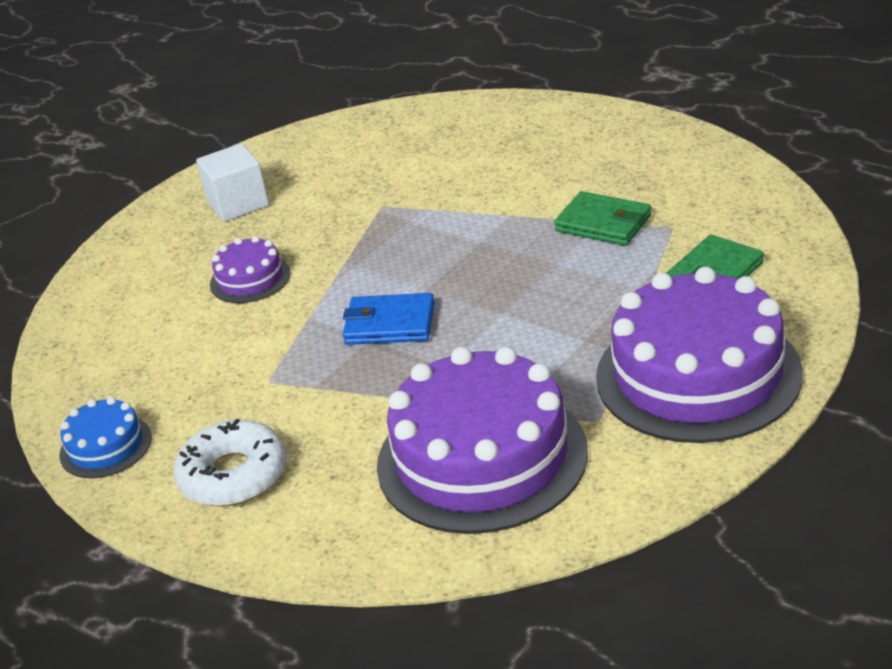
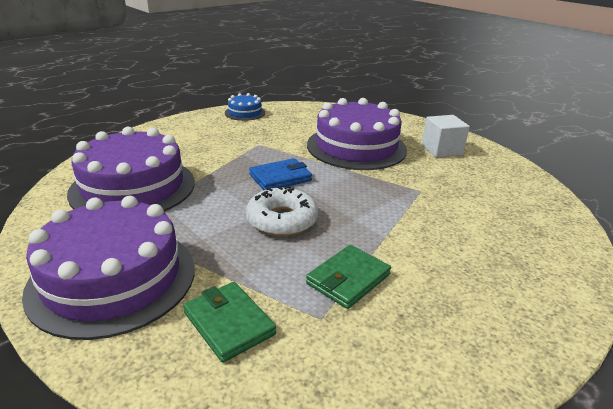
camera: 95 degrees right, 5 degrees down
white donut [173,419,287,507] -> white donut moved to [246,186,318,236]
purple cake [210,236,290,303] -> purple cake [307,98,407,170], size x2.15
blue wallet [343,293,435,345] -> blue wallet turned 45 degrees clockwise [249,158,312,190]

